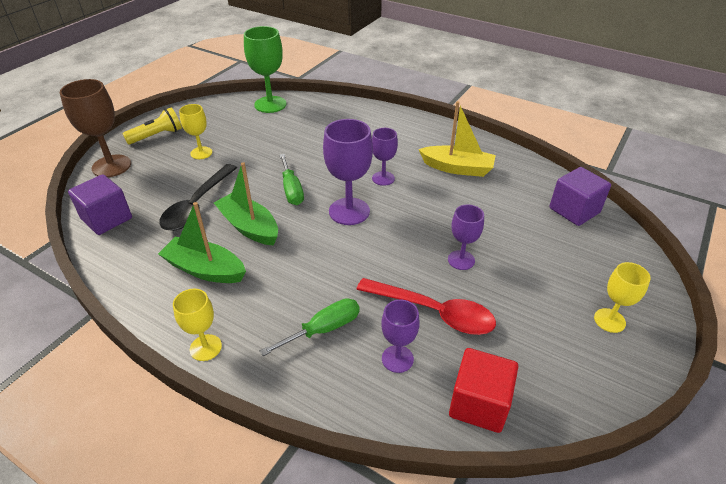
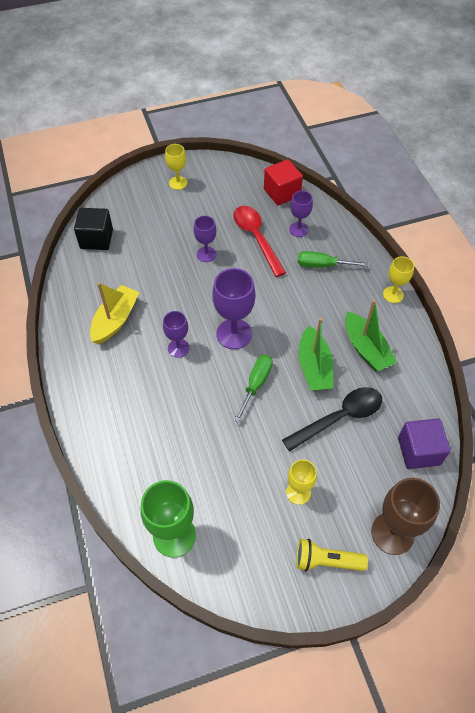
camera: 140 degrees left, 15 degrees up
yellow boat [419,101,496,177] -> yellow boat turned 60 degrees clockwise [90,282,139,344]
purple cube [549,167,611,226] -> black cube [74,208,113,250]

